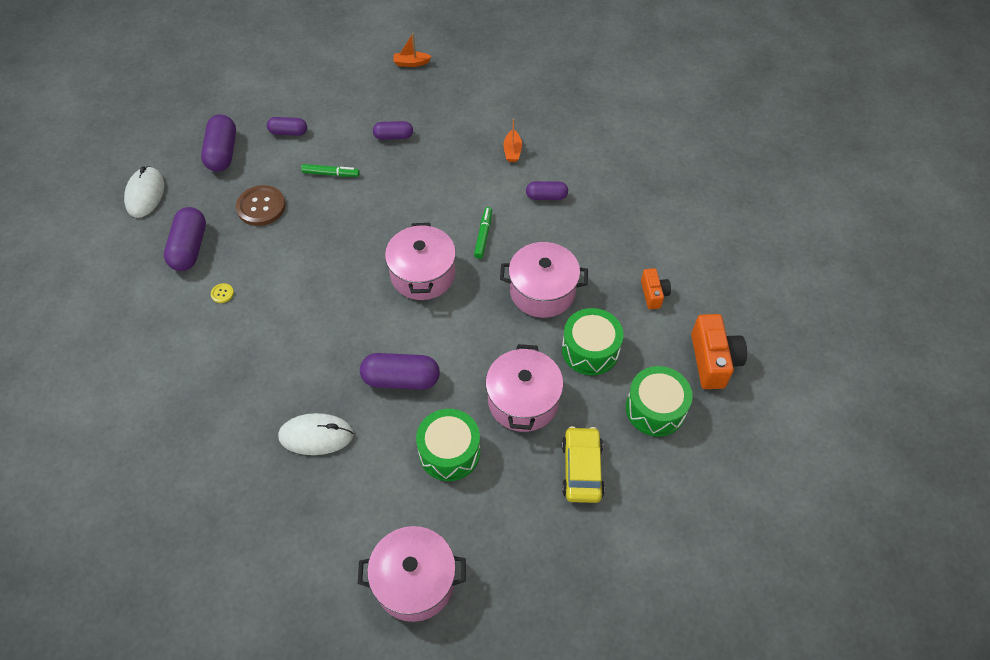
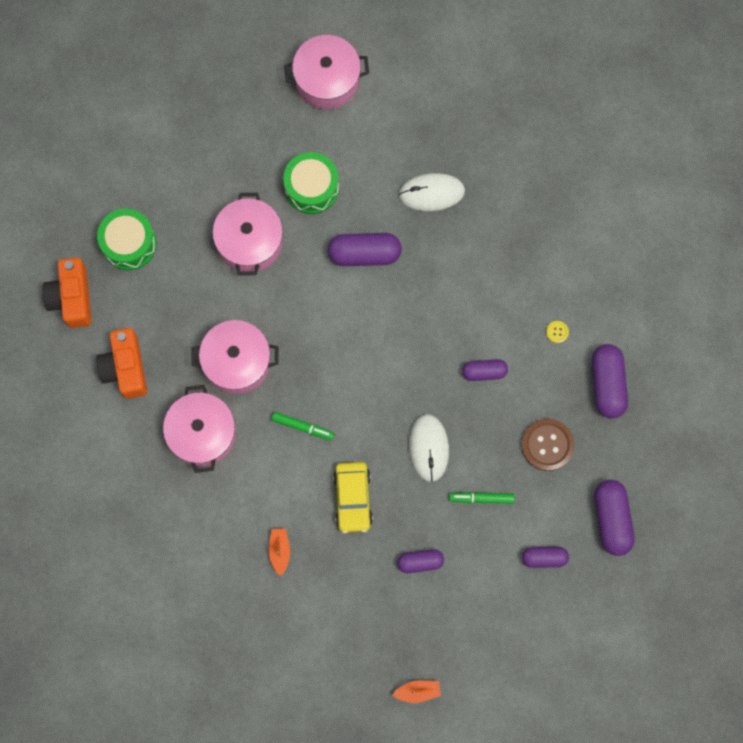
camera: 175 degrees right, 20 degrees up
white mouse [124,166,164,218] -> white mouse moved to [409,414,449,482]
pink pot [385,223,456,300] -> pink pot moved to [163,385,236,473]
green marker [474,207,492,259] -> green marker turned 75 degrees counterclockwise [271,412,334,440]
purple capsule [526,181,568,200] -> purple capsule moved to [462,359,508,381]
green drum [562,308,623,375] -> none
yellow car [562,426,605,503] -> yellow car moved to [333,462,373,533]
orange camera [641,268,671,309] -> orange camera [96,328,147,399], size x1.73

